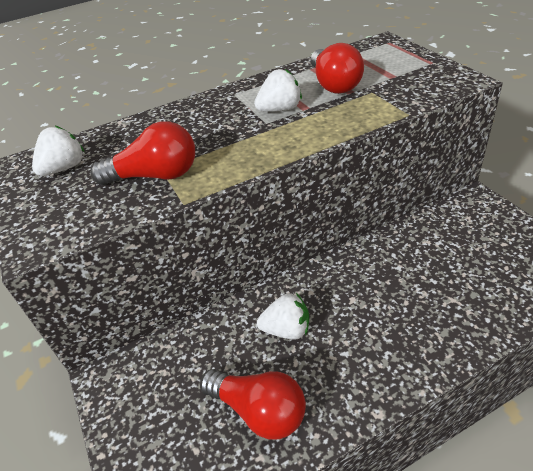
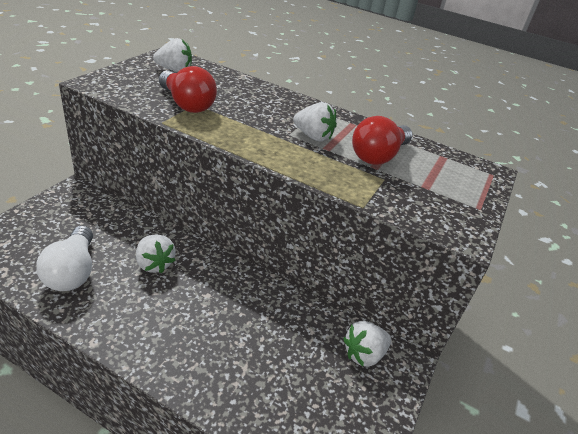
camera: 45 degrees right, 5 degrees down
red light bulb [200,369,306,440] -> white light bulb [36,226,93,291]
none -> white strawberry [343,321,391,367]

